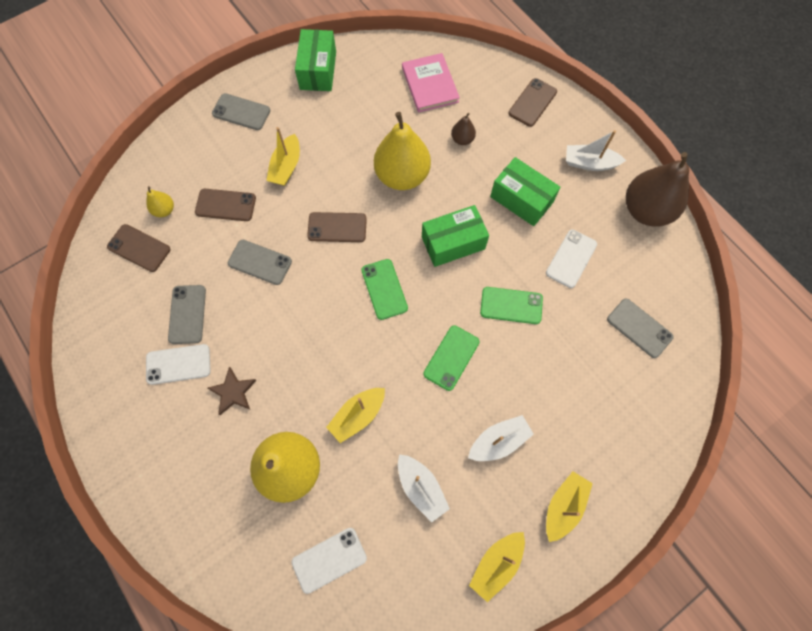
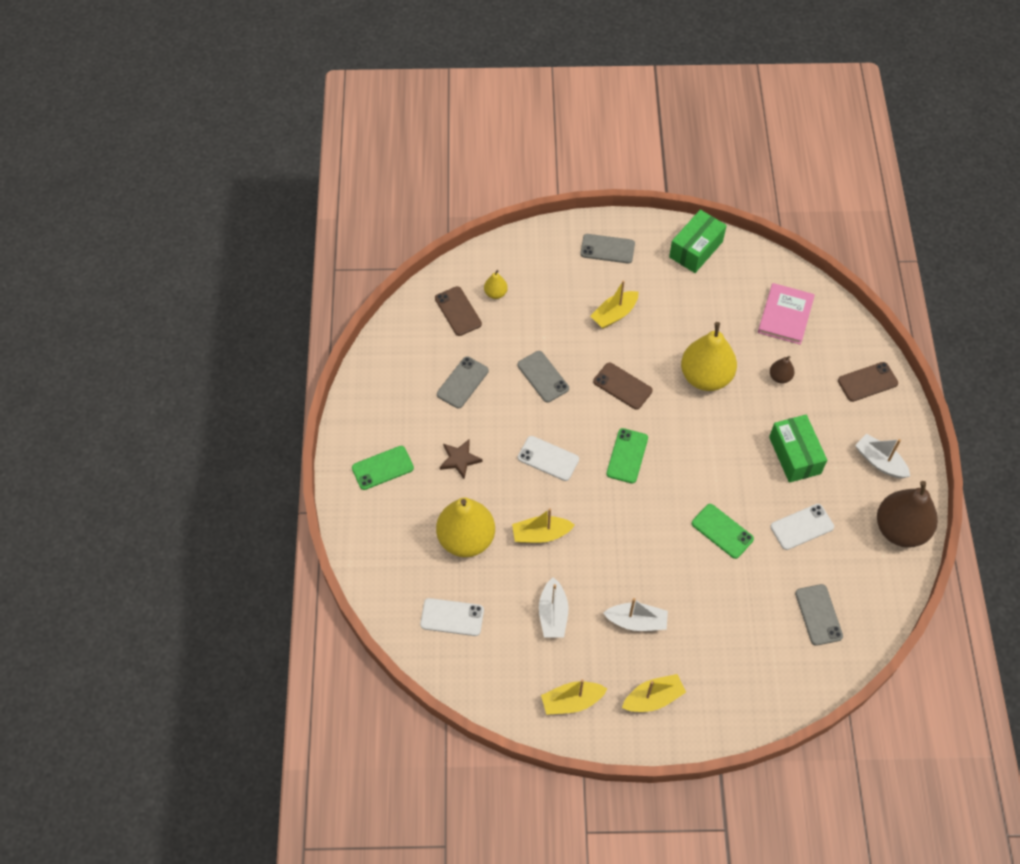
camera: 35 degrees right, 10 degrees down
white phone [146,344,211,385] -> white phone moved to [518,436,579,481]
brown phone [195,189,256,221] -> none
grey phone [212,93,270,130] -> grey phone turned 45 degrees counterclockwise [580,234,635,264]
green box [422,205,489,267] -> none
green phone [423,325,480,391] -> green phone moved to [352,446,414,490]

